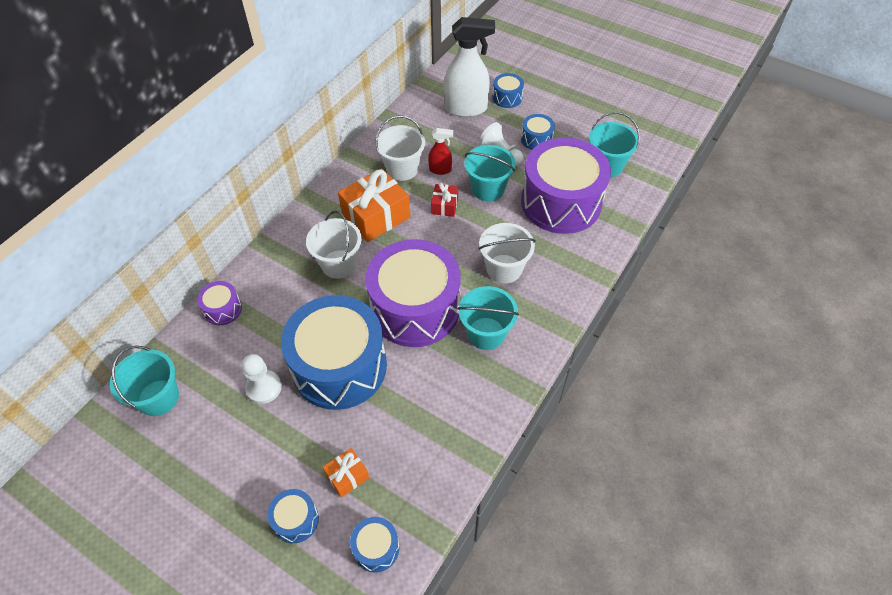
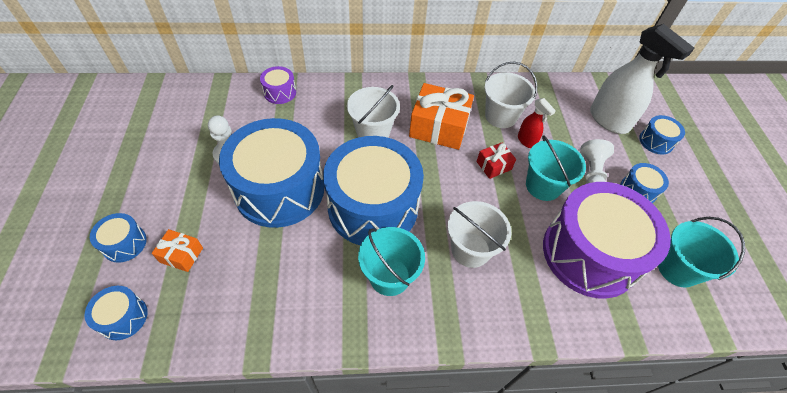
camera: 50 degrees right, 0 degrees up
turquoise bucket [110,346,179,416] -> none
purple drum [365,239,461,347] -> blue drum [323,136,424,246]

